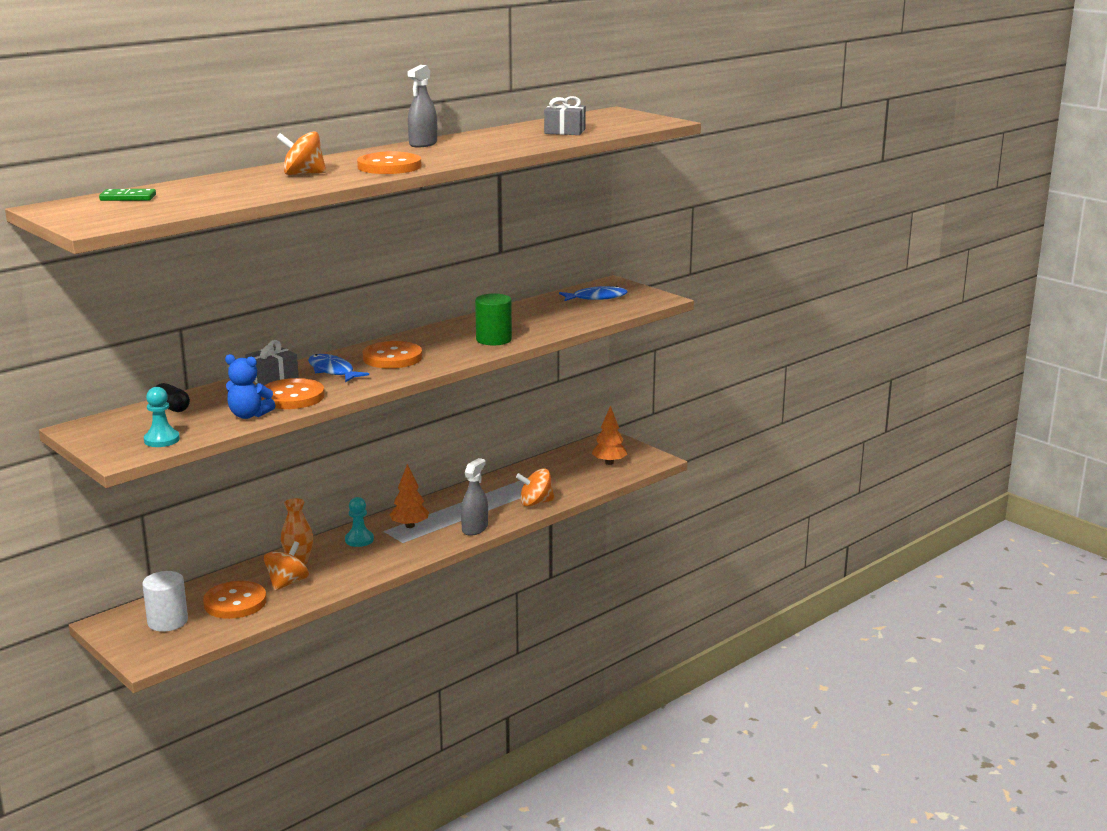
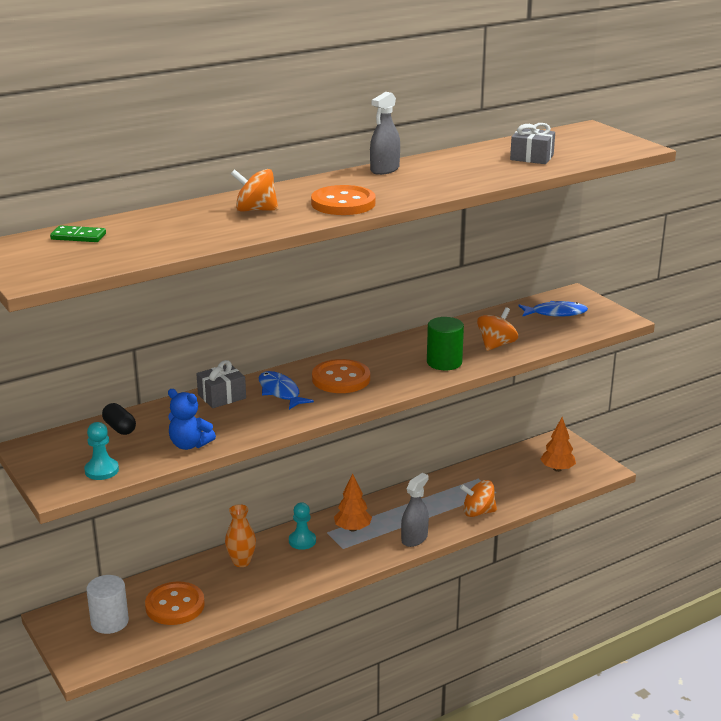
camera: 10 degrees right, 5 degrees up
orange button [261,378,324,409] -> none
orange spinning top [264,541,309,591] -> orange spinning top moved to [477,307,518,351]

